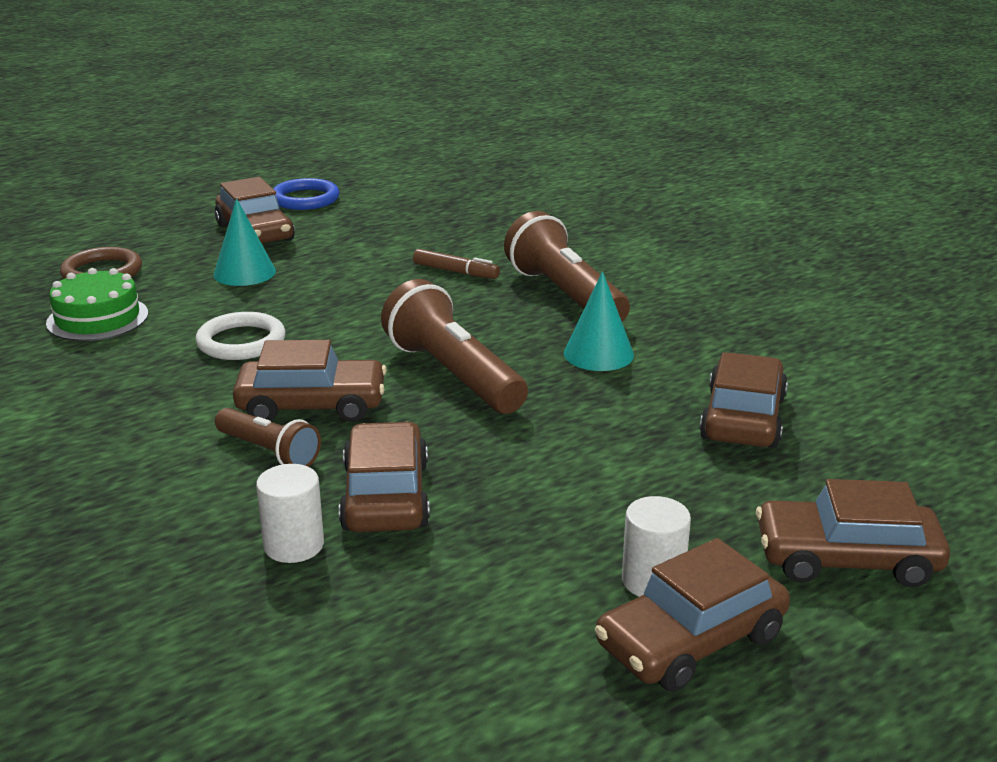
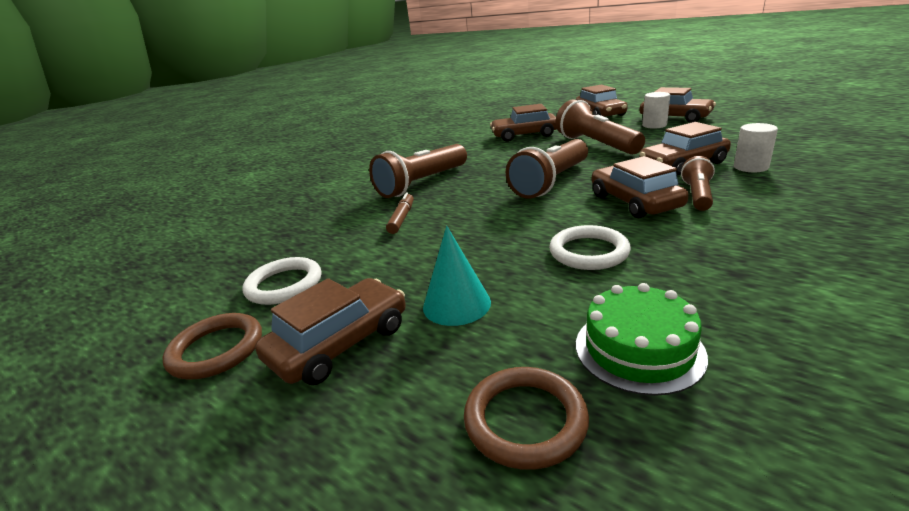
camera: 105 degrees left, 0 degrees up
blue ring [273,178,340,210] -> brown ring [162,313,262,379]
turquoise cone [564,271,634,371] -> none
none -> white ring [242,257,321,305]
none -> brown flashlight [556,99,645,155]

